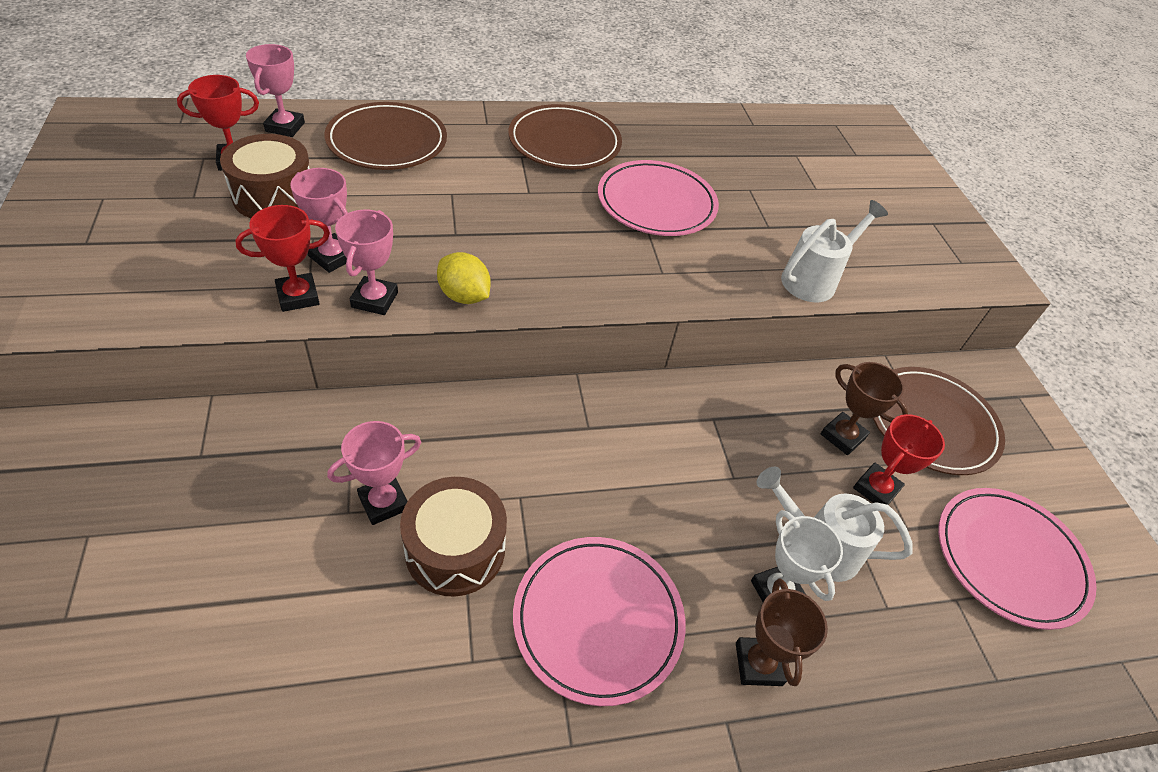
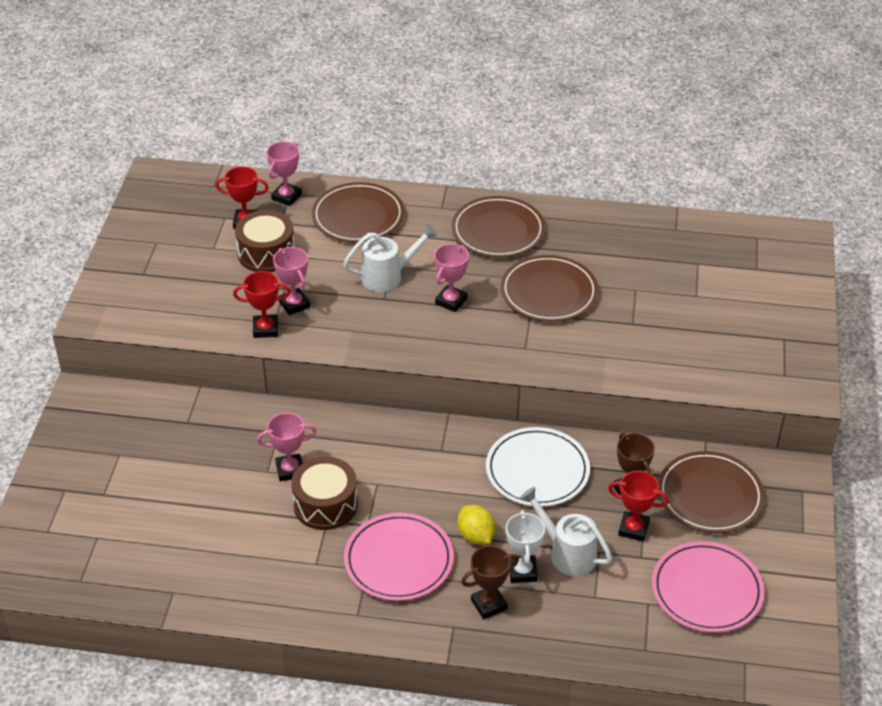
camera: 25 degrees right, 5 degrees down
pink trophy [335,210,398,315] -> pink trophy moved to [434,244,469,312]
yellow lemon [437,252,491,304] -> yellow lemon moved to [457,505,495,545]
pink plate [598,160,719,236] -> brown plate [501,255,598,322]
brown trophy [736,578,828,686] -> brown trophy turned 45 degrees clockwise [461,546,519,619]
white watering can [781,200,888,302] -> white watering can moved to [343,224,438,292]
red trophy [853,414,945,505] -> red trophy turned 45 degrees clockwise [608,471,669,542]
none -> white plate [486,427,590,507]

